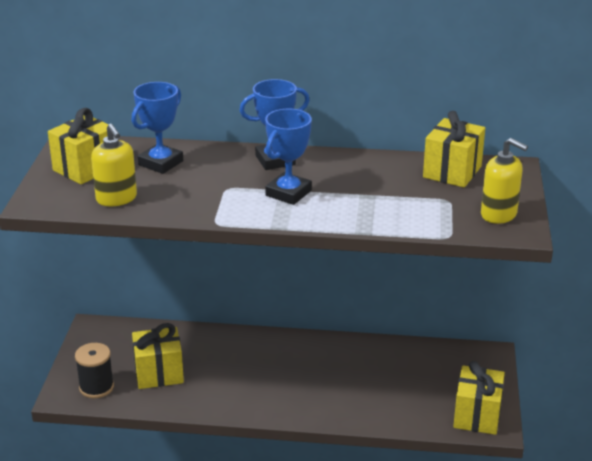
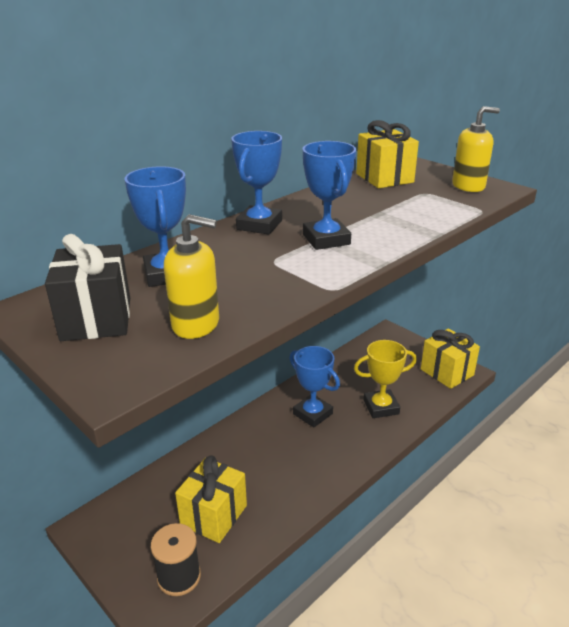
camera: 50 degrees left, 0 degrees up
yellow gift [48,108,109,184] -> black gift [45,234,130,341]
none -> blue trophy [289,346,340,427]
none -> yellow trophy [354,340,417,418]

